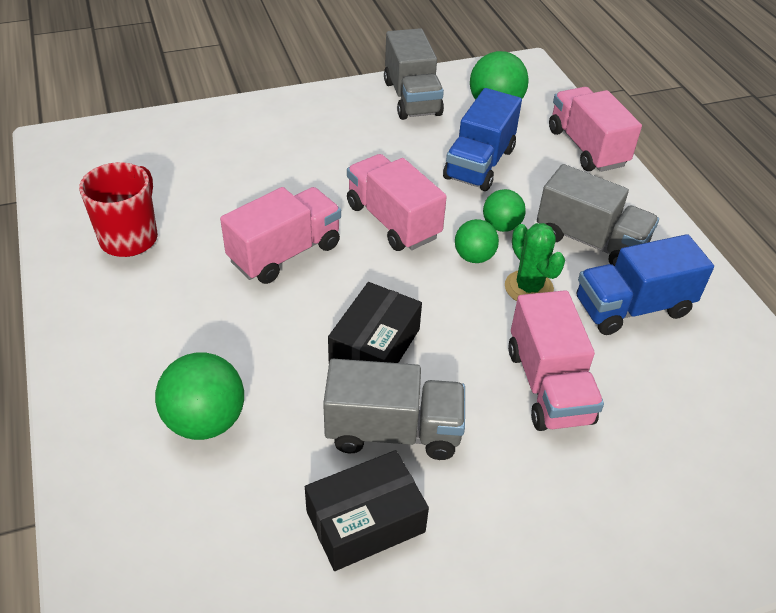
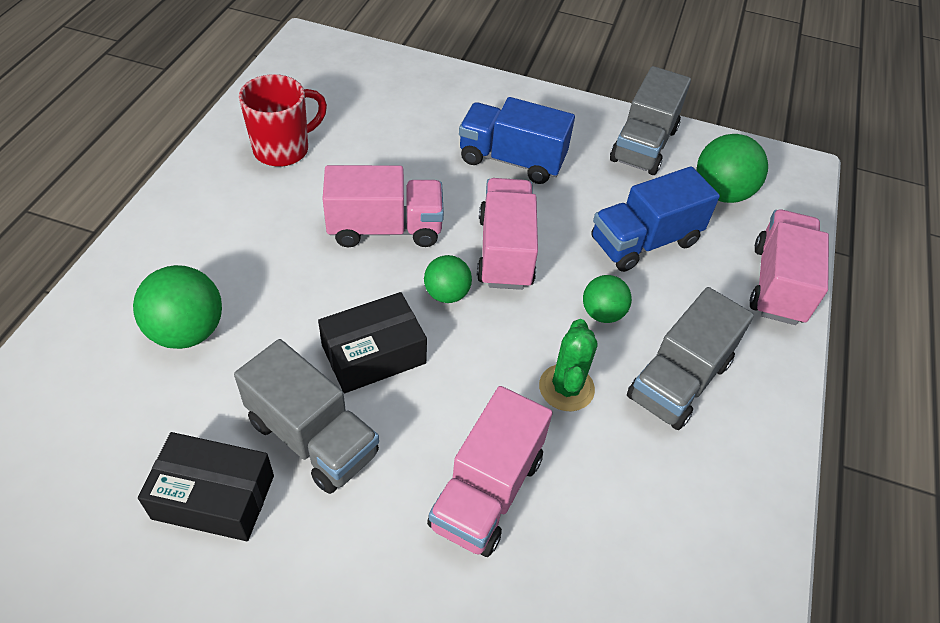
camera: 35 degrees right, 5 degrees up
green ball [455,219,499,263] -> green ball moved to [424,255,472,303]
grey truck [537,164,659,266] -> grey truck turned 60 degrees clockwise [627,287,754,430]
blue truck [577,234,714,335] -> blue truck moved to [459,97,575,184]

